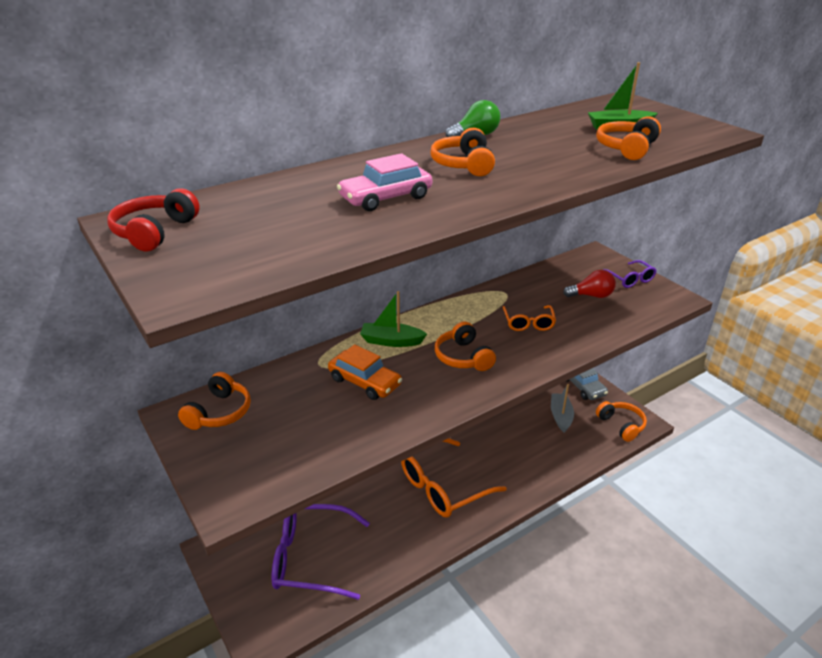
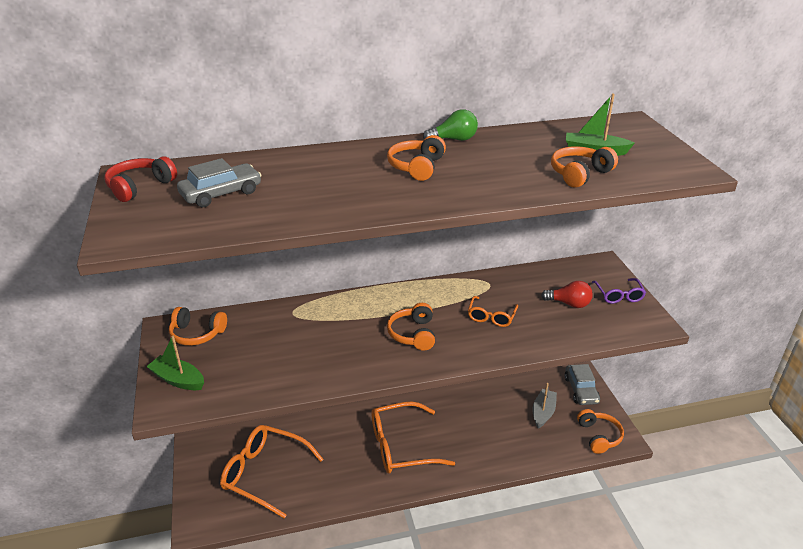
camera: 20 degrees right, 0 degrees up
orange headphones [178,372,251,430] -> orange headphones turned 60 degrees clockwise [169,307,227,346]
purple glasses [272,504,370,600] -> orange glasses [220,425,323,518]
orange car [328,344,402,400] -> none
pink car [337,153,432,211] -> none
green boat [360,291,427,347] -> green boat moved to [146,336,204,390]
none -> grey car [177,158,261,207]

